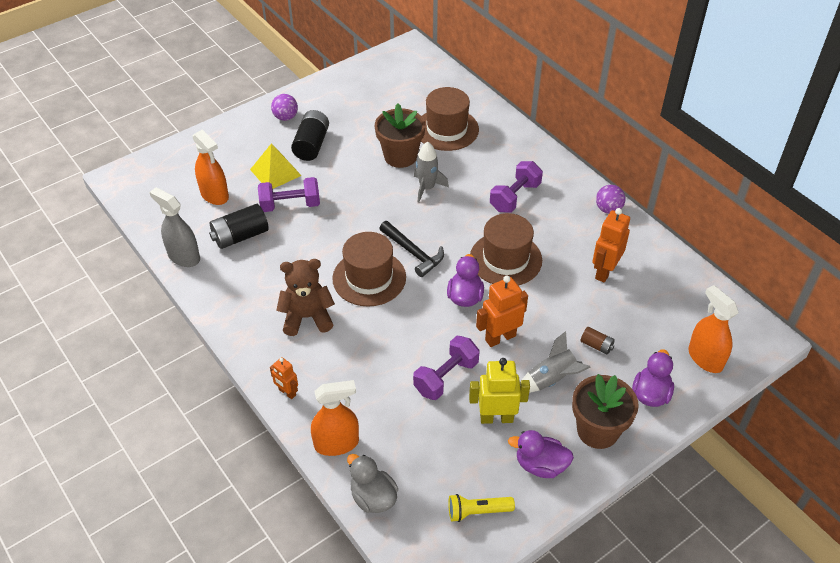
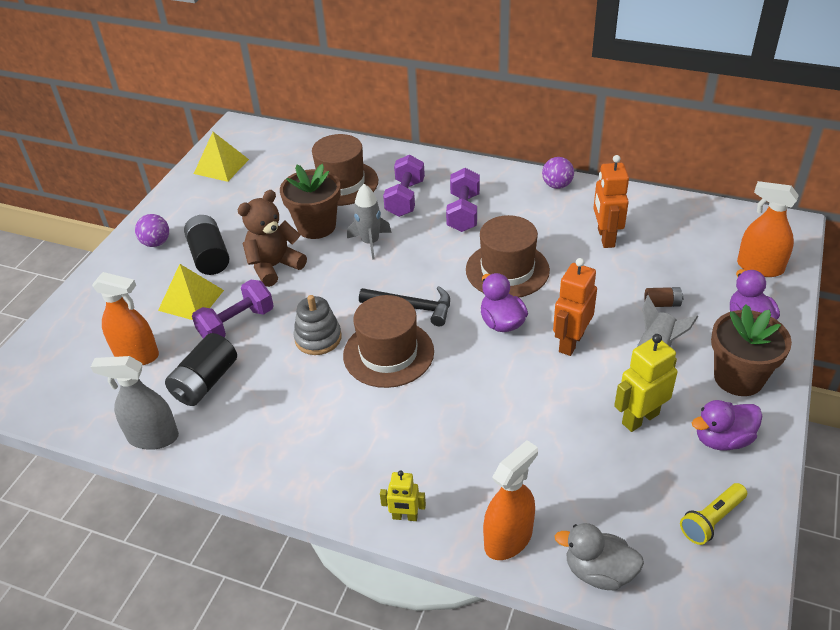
camera: 30 degrees left, 5 degrees down
orange robot [270,357,298,399] -> yellow robot [380,470,426,521]
brown teddy bear [276,259,335,336] -> brown teddy bear moved to [238,190,307,287]
purple dumbbell [413,336,480,400] -> purple dumbbell moved to [383,155,425,217]
none -> yellow pyramid [194,132,249,182]
none -> grey stacking toy [293,295,342,355]

